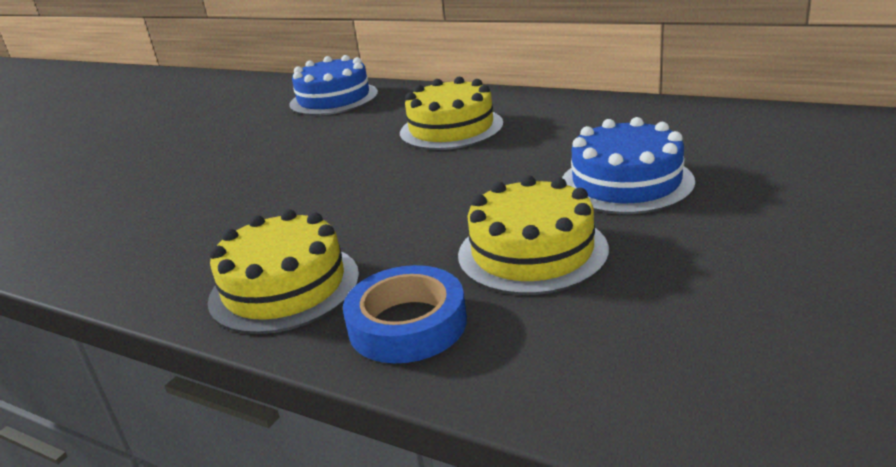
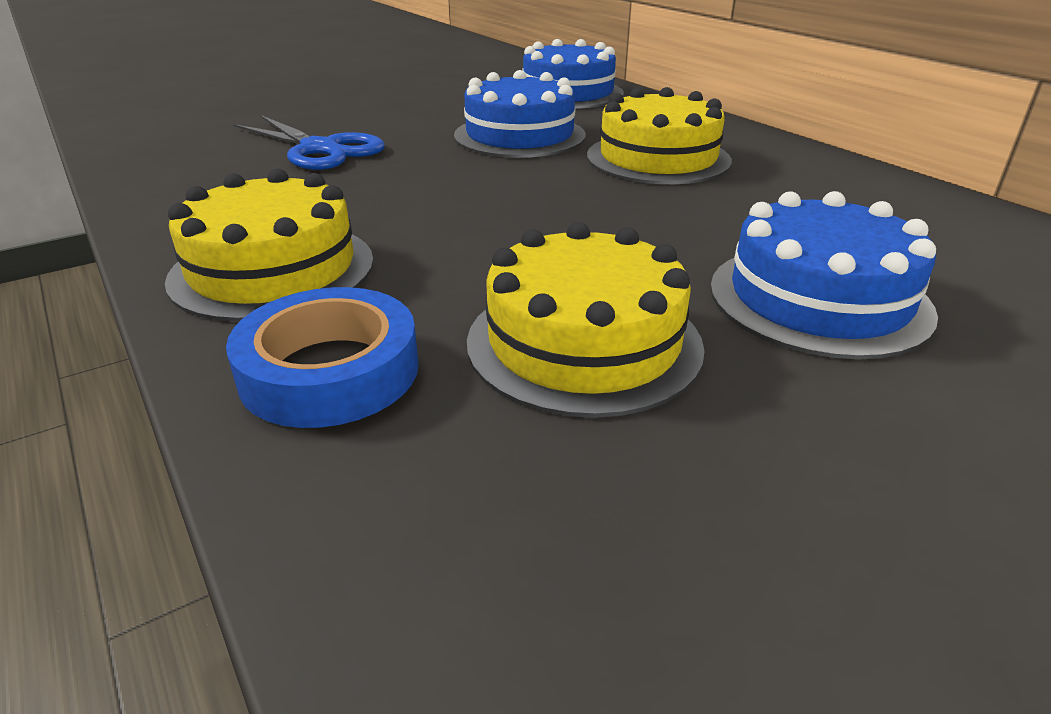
camera: 25 degrees right, 5 degrees up
none -> blue scissors [233,115,385,170]
none -> blue cake [454,70,586,158]

